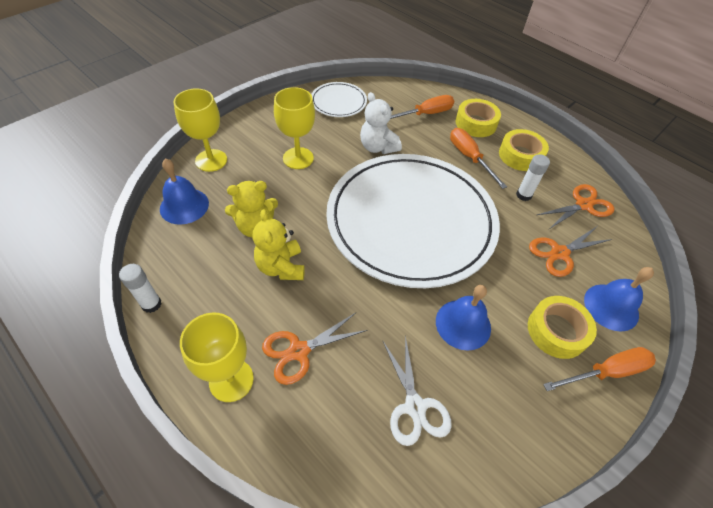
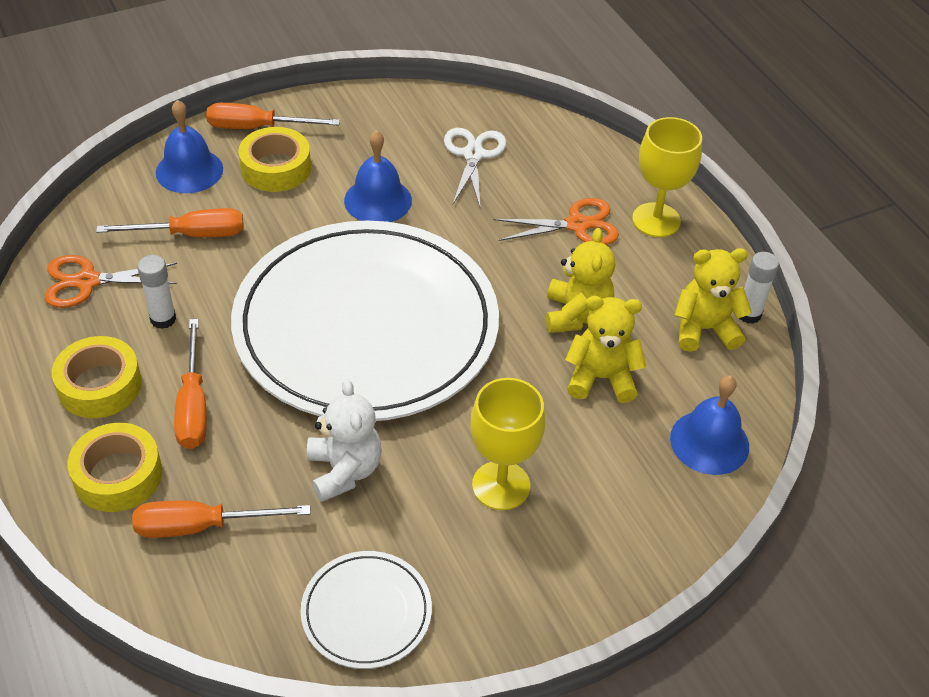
camera: 160 degrees left, 5 degrees down
yellow goblet [173,88,227,172] -> none
orange scissors [529,227,612,277] -> orange screwdriver [96,208,244,237]
none -> yellow teddy bear [674,248,752,352]

